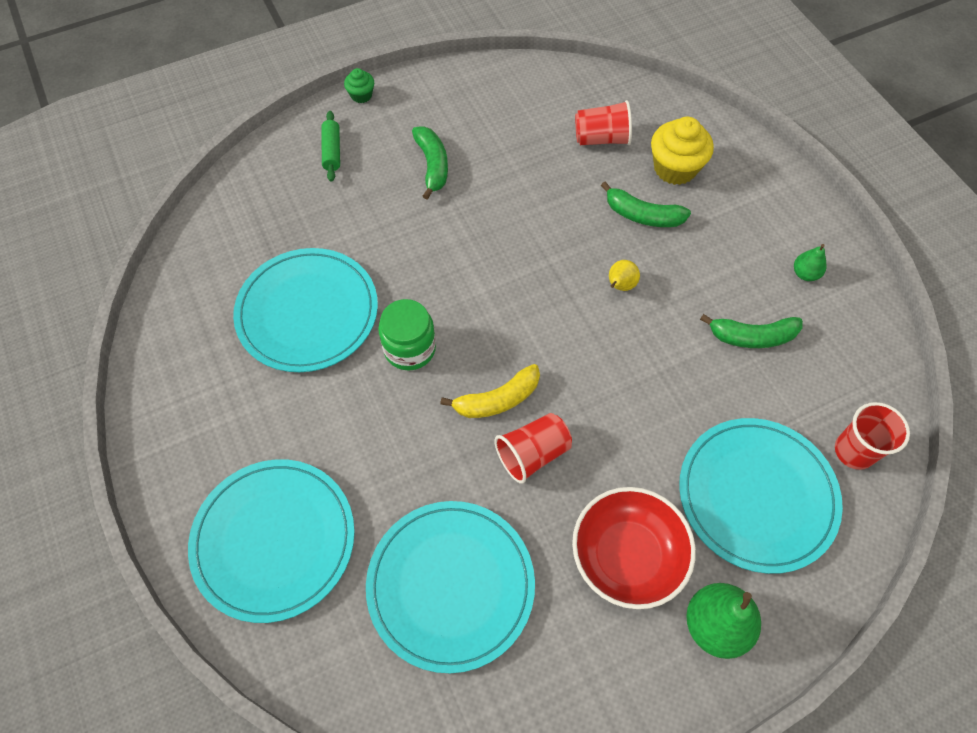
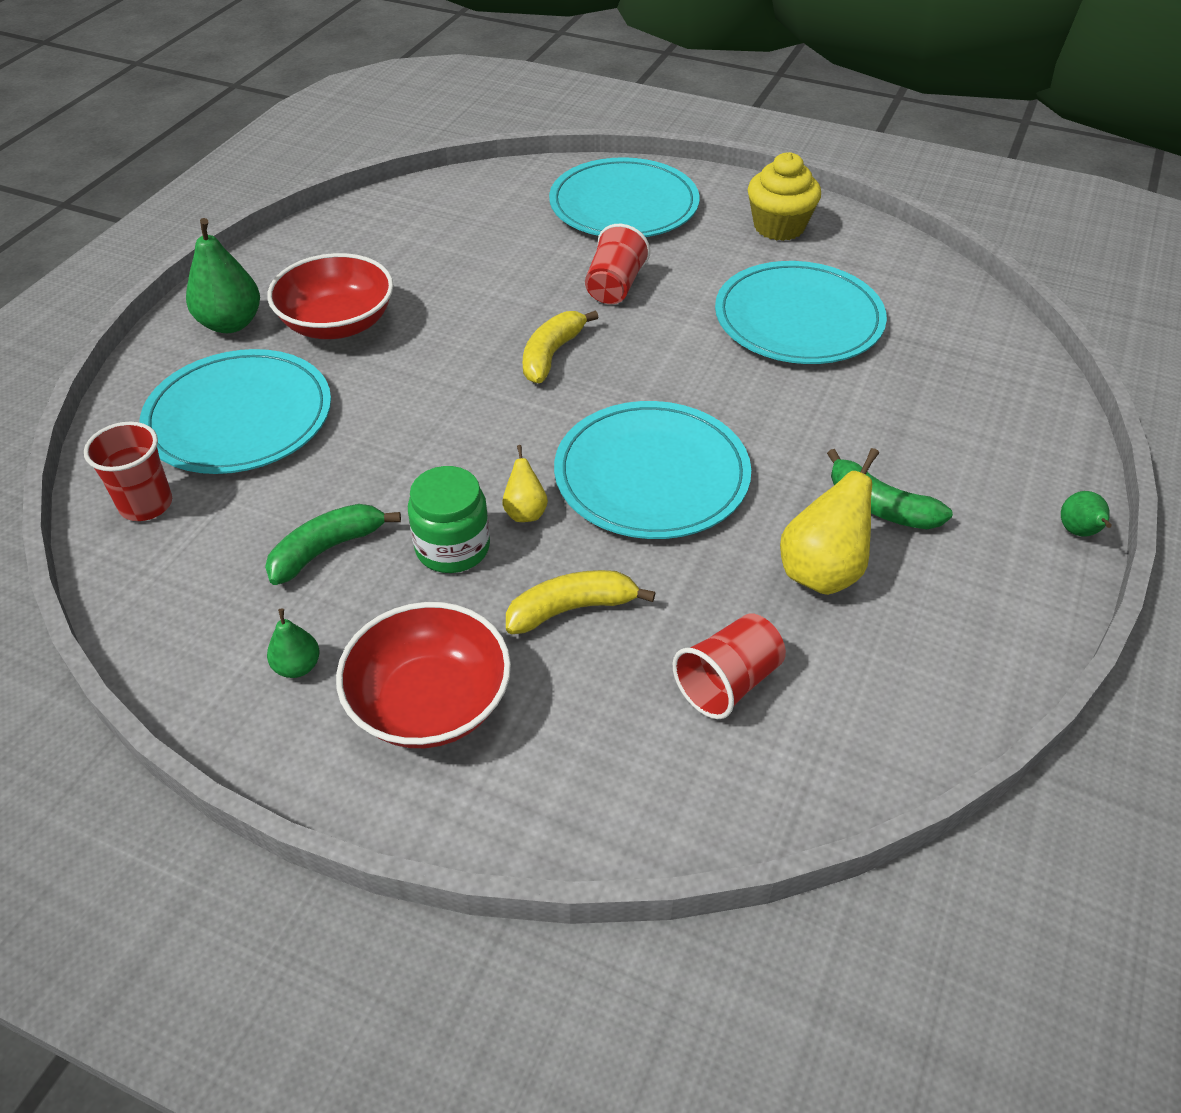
camera: 140 degrees right, 15 degrees down
green rolling pin [321,111,340,182] -> none
green cupcake [344,68,374,103] -> green pear [1061,491,1112,537]
turquoise plate [366,501,535,673] -> turquoise plate moved to [554,401,751,539]
green jar [378,299,436,370] -> green jar moved to [408,466,490,573]
red cup [494,413,572,484] -> red cup moved to [585,224,650,304]
green banana [601,181,691,227] -> yellow banana [506,570,655,634]
yellow cupcake [651,117,714,185] -> yellow cupcake moved to [748,152,821,241]
none -> red bowl [336,602,511,748]
none -> yellow pear [780,448,879,595]

